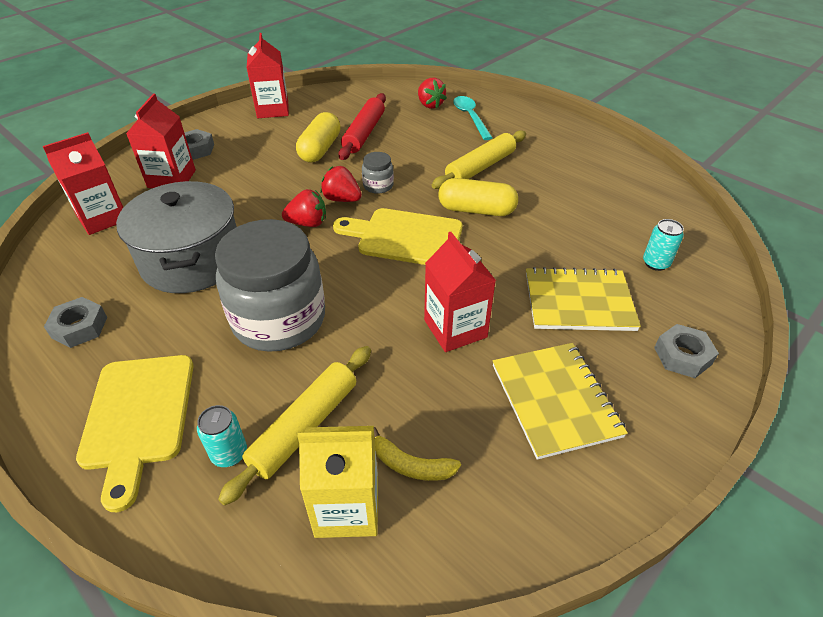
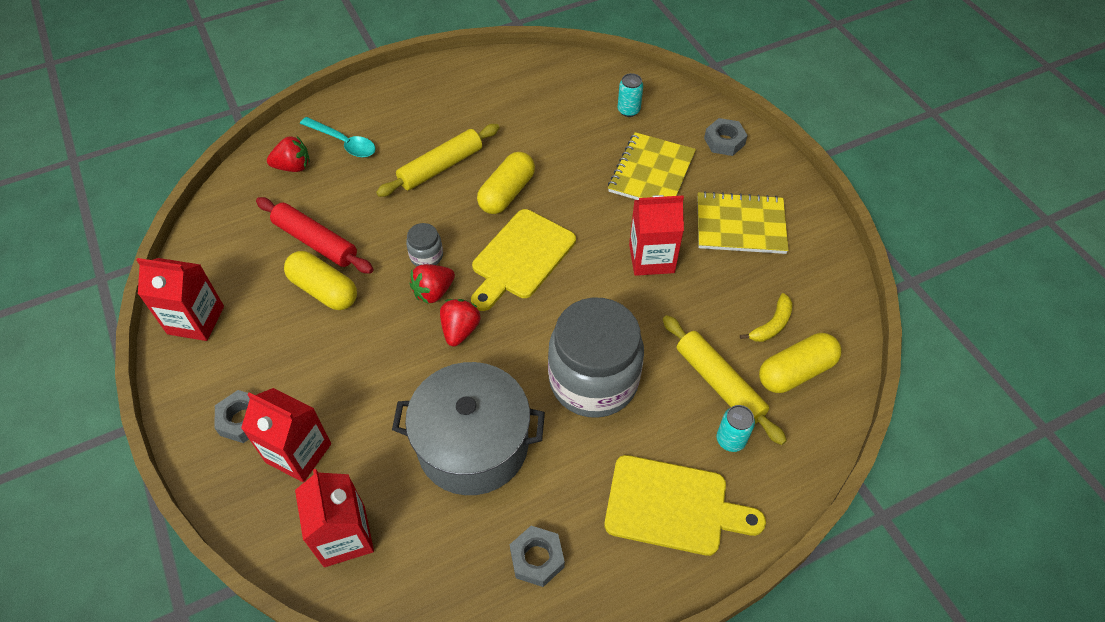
camera: 70 degrees left, 10 degrees up
yellow carton [297,426,378,538] -> yellow capsule [759,333,841,393]
yellow rolling pin [432,130,526,189] -> yellow rolling pin turned 75 degrees clockwise [376,124,500,197]
turquoise spoon [453,96,493,140] -> turquoise spoon turned 150 degrees counterclockwise [300,117,376,158]

